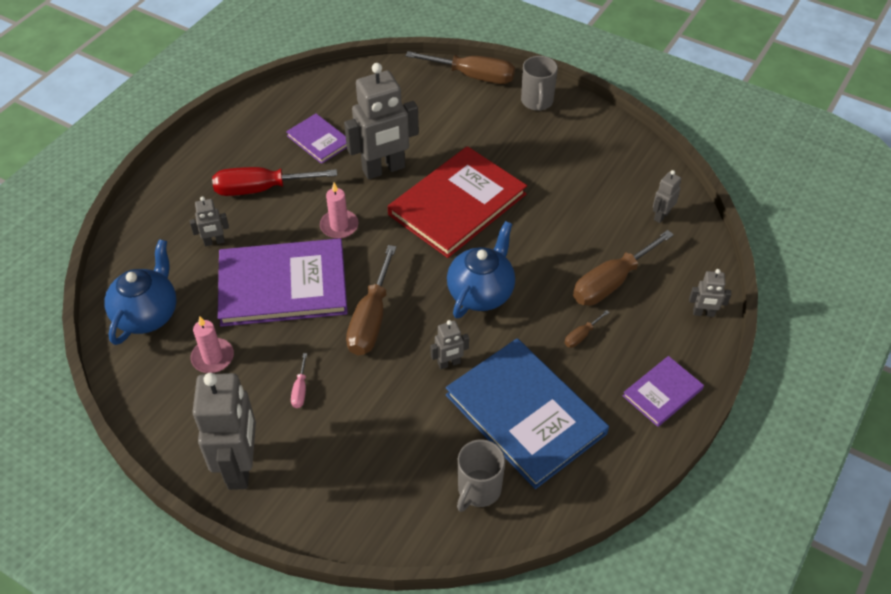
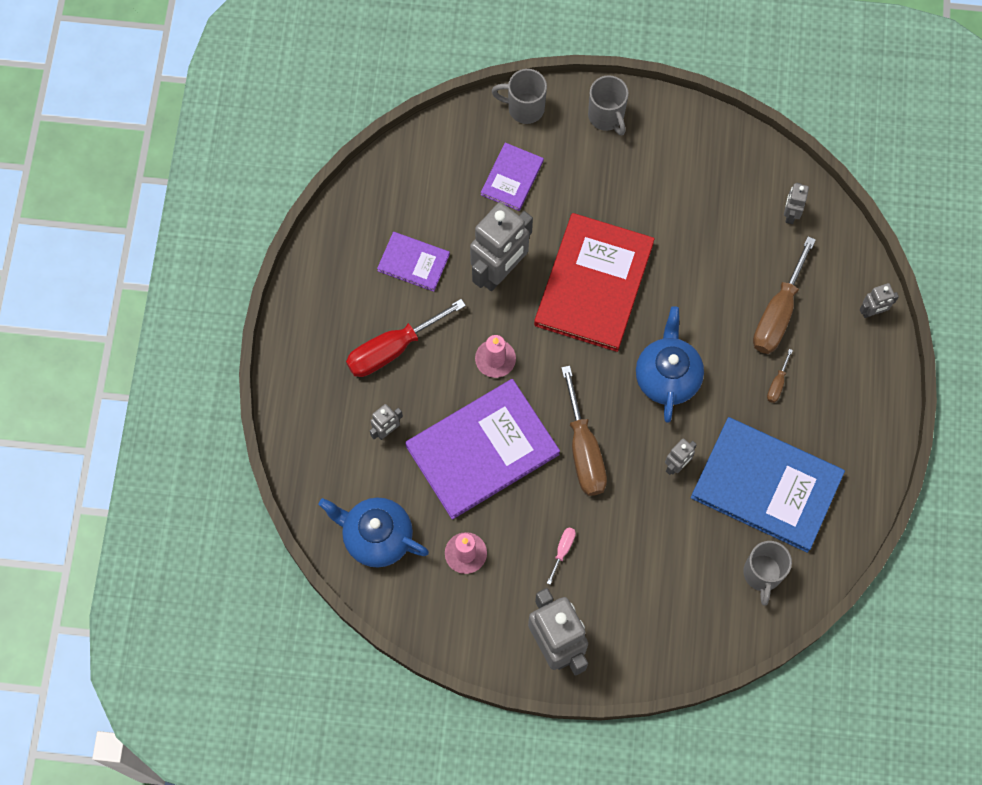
camera: 25 degrees left, 20 degrees up
blue teapot [104,239,177,345] -> blue teapot turned 60 degrees counterclockwise [318,498,429,567]
pink screwdriver [291,353,307,408] -> pink screwdriver turned 135 degrees counterclockwise [547,527,576,585]
brown screwdriver [405,51,515,84] -> grey mug [492,69,547,124]
purple book [623,356,704,427] -> purple book moved to [481,143,544,211]

